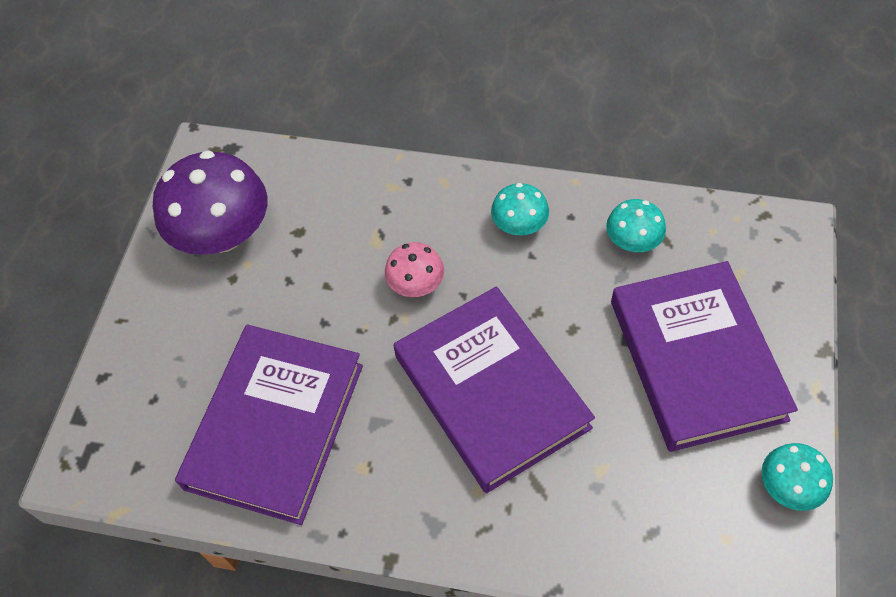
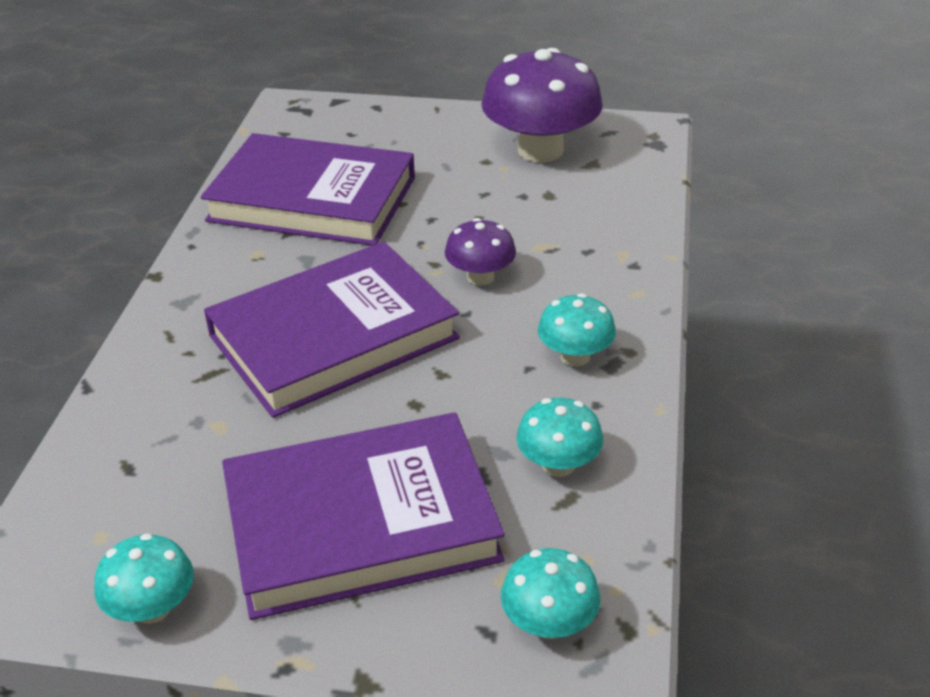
camera: 85 degrees right, 20 degrees down
pink mushroom [385,242,444,297] -> purple mushroom [445,218,516,286]
none -> turquoise mushroom [501,548,600,639]

